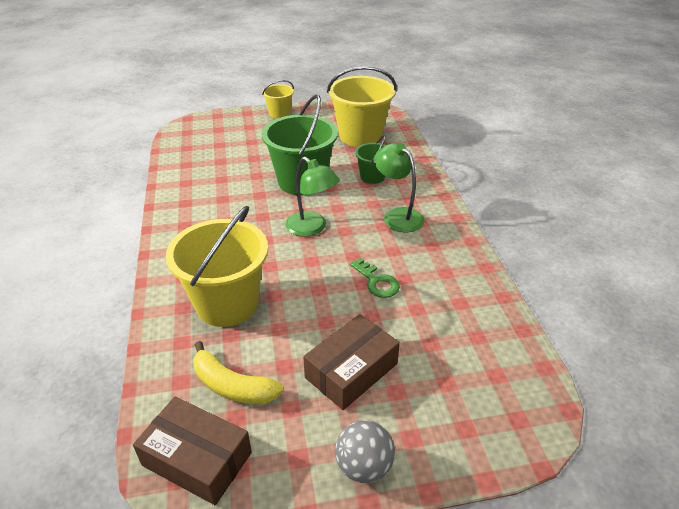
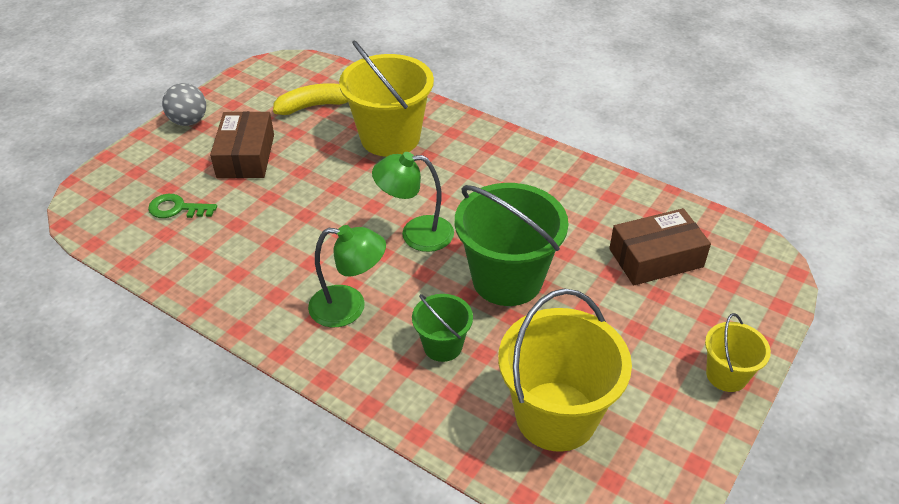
camera: 135 degrees right, 5 degrees up
brown box [133,397,252,505] -> brown box moved to [609,208,711,285]
green key [350,258,400,298] -> green key moved to [148,194,217,218]

